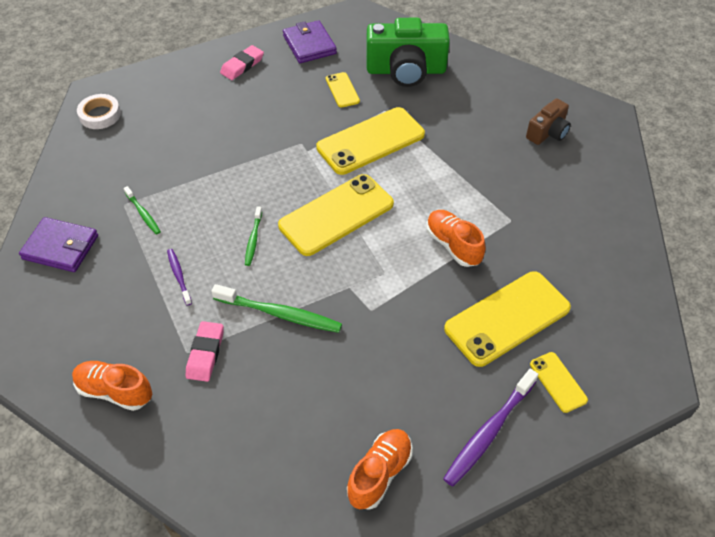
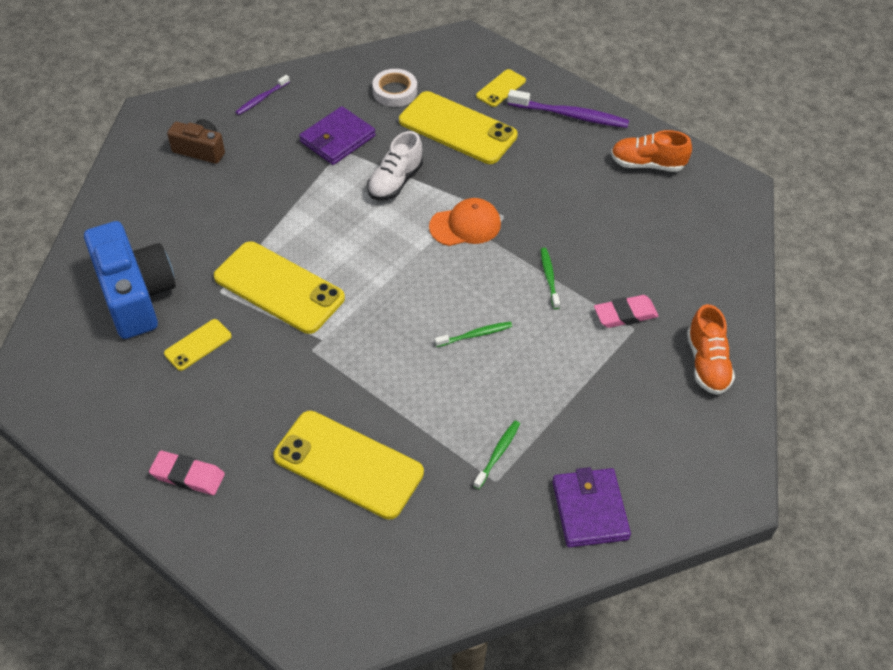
camera: 115 degrees left, 0 degrees up
white tape [77,94,121,129] -> white tape moved to [372,69,417,107]
purple toothbrush [167,249,192,306] -> purple toothbrush moved to [236,75,290,115]
green toothbrush [211,284,342,333] -> green toothbrush [541,248,560,309], size x0.56
yellow phone [278,174,394,256] -> yellow phone moved to [273,411,424,519]
purple wallet [283,20,337,63] -> purple wallet moved to [299,106,376,165]
green camera [366,18,450,87] -> blue camera [84,221,176,339]
orange shoe [426,210,486,267] -> white shoe [367,131,423,200]
none -> orange cap [429,198,501,246]

